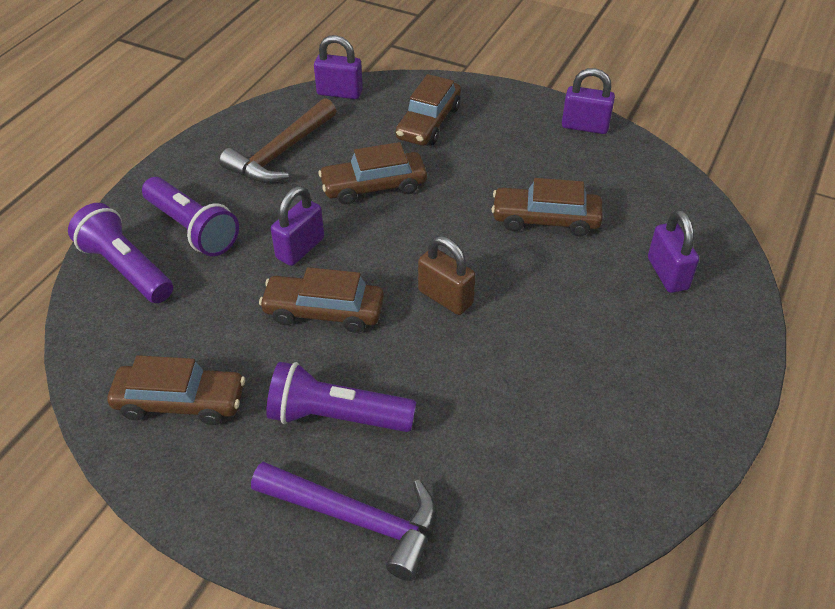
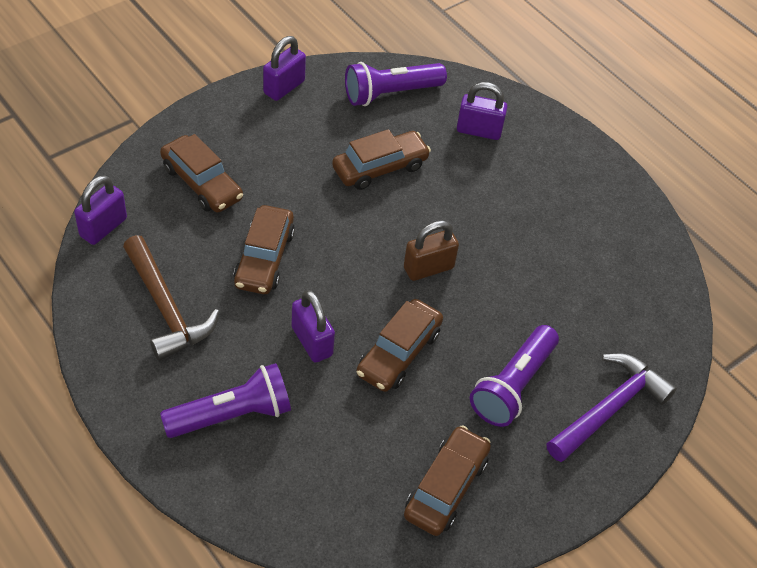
camera: 70 degrees left, 5 degrees up
purple flashlight [68,203,173,303] -> purple flashlight moved to [345,62,447,106]
brown car [491,178,603,237] -> brown car turned 150 degrees counterclockwise [332,129,431,190]

